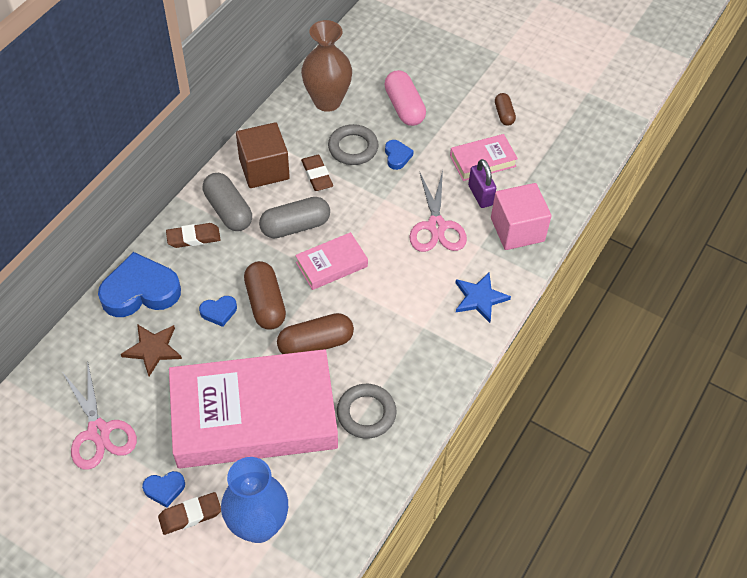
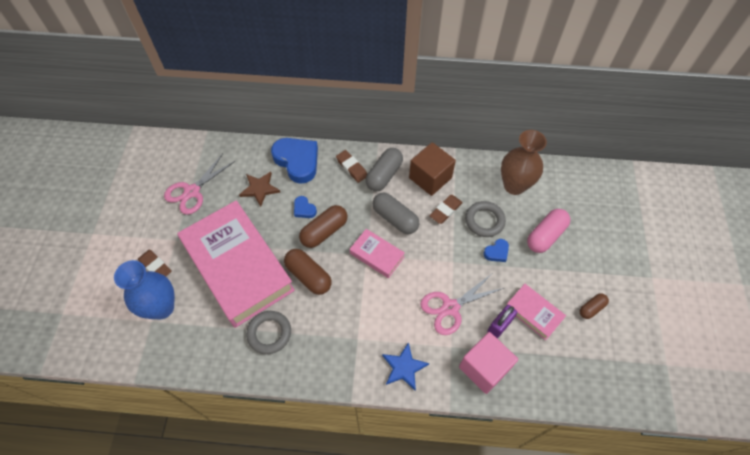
camera: 65 degrees right, 5 degrees up
blue heart [142,471,185,508] -> none

